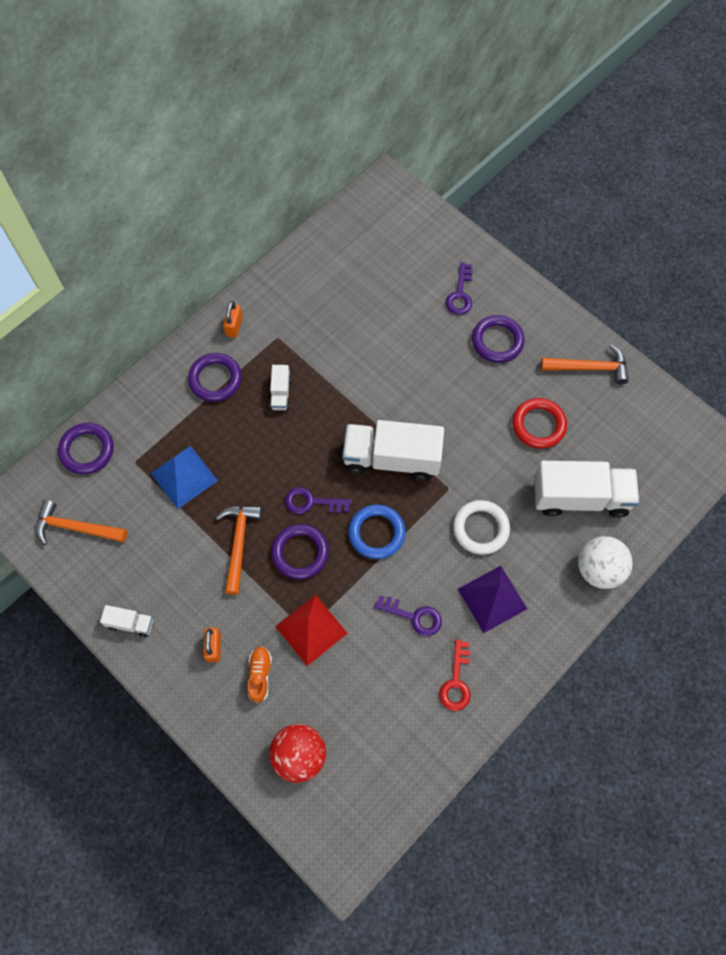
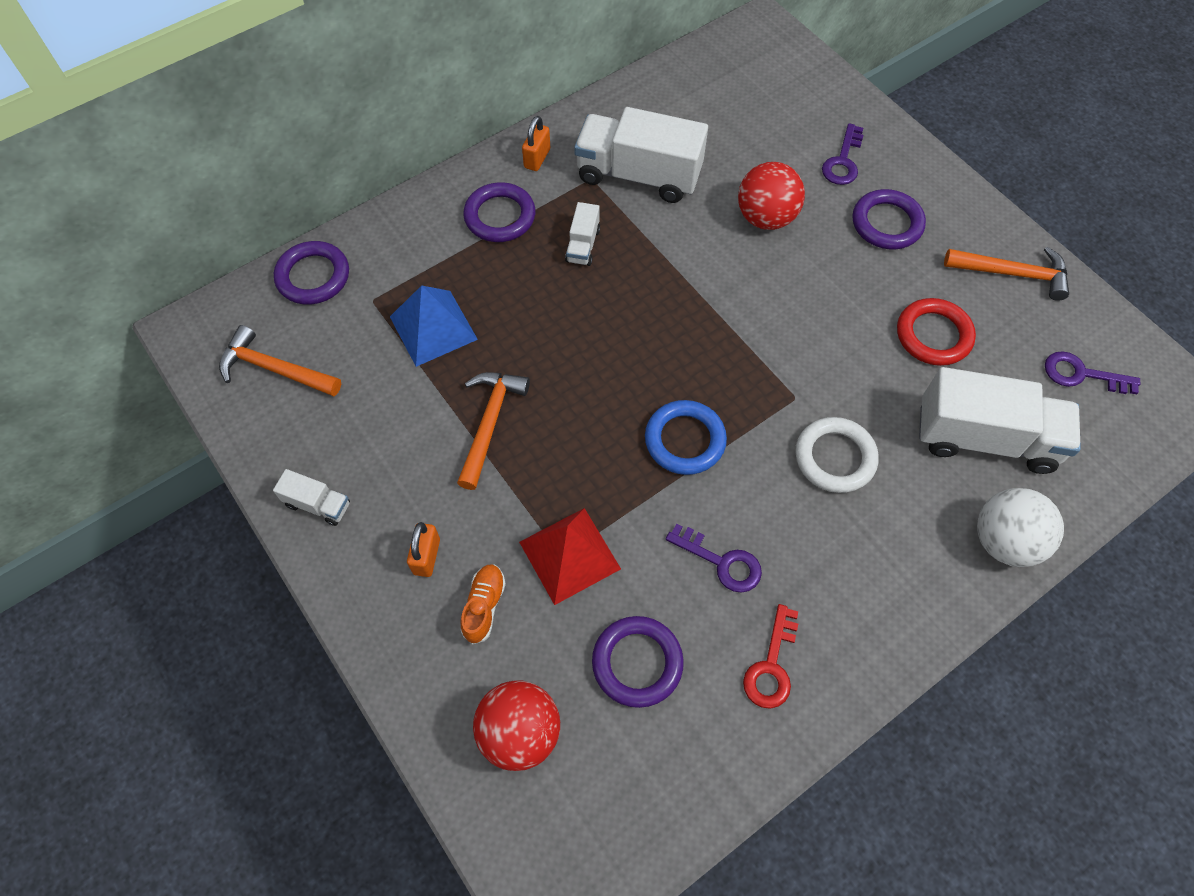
camera: 10 degrees right, 5 degrees down
purple ring [271,524,329,580] -> purple ring moved to [592,616,684,708]
purple key [285,487,351,514] -> purple key moved to [1045,351,1140,394]
white truck [342,420,444,481] -> white truck moved to [574,107,708,203]
purple pyramid [458,566,527,633] -> none
none -> red ball [738,162,805,230]

